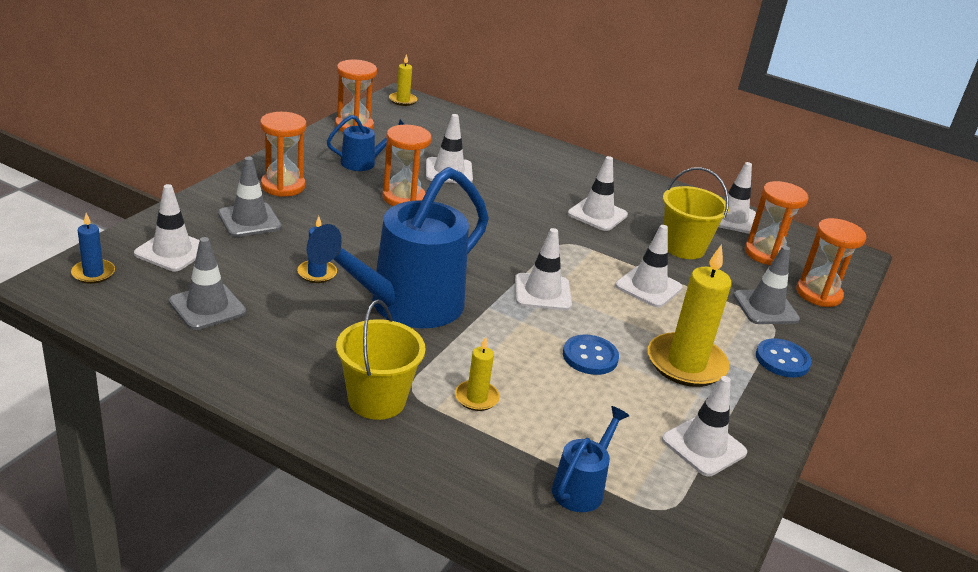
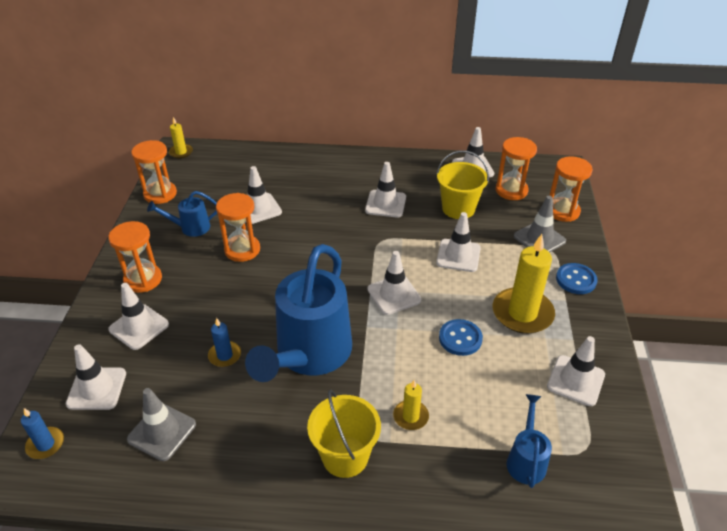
camera: 20 degrees left, 10 degrees up
grey traffic cone [218,157,282,237] -> white traffic cone [108,283,169,350]
blue watering can [327,115,405,171] -> blue watering can turned 150 degrees counterclockwise [147,191,217,237]

